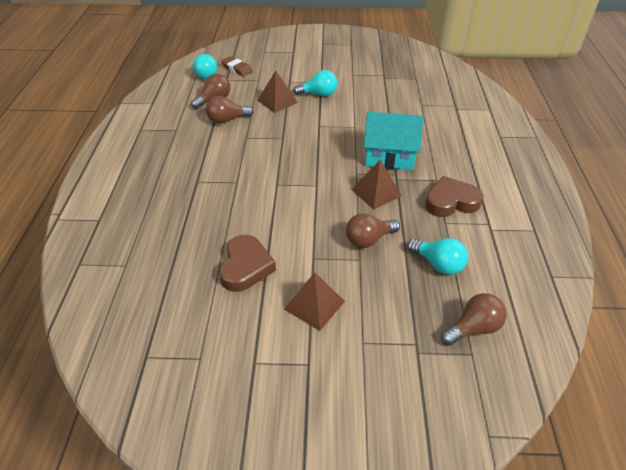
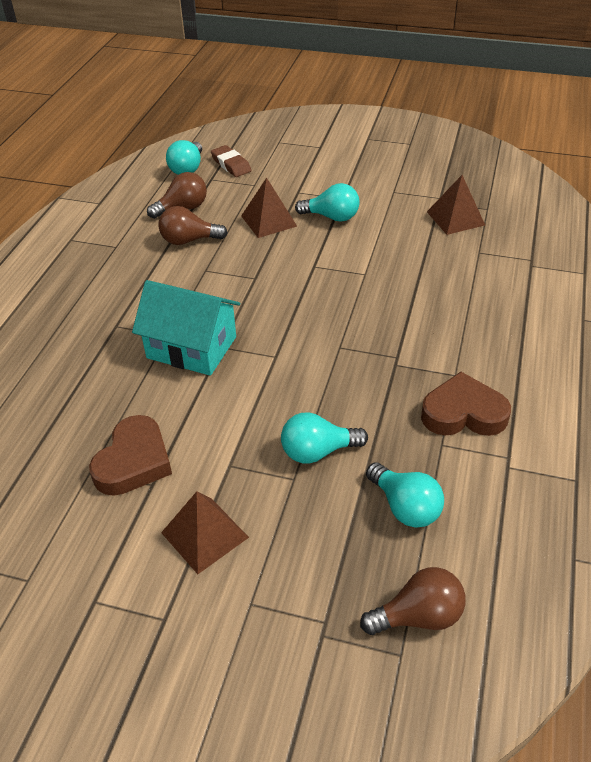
camera: 15 degrees right, 0 degrees up
brown light bulb [346,213,400,248] -> turquoise light bulb [281,412,368,464]
brown pyramid [351,160,402,210] -> brown pyramid moved to [427,175,485,235]
turquoise house [364,112,423,170] -> turquoise house moved to [132,280,240,376]

